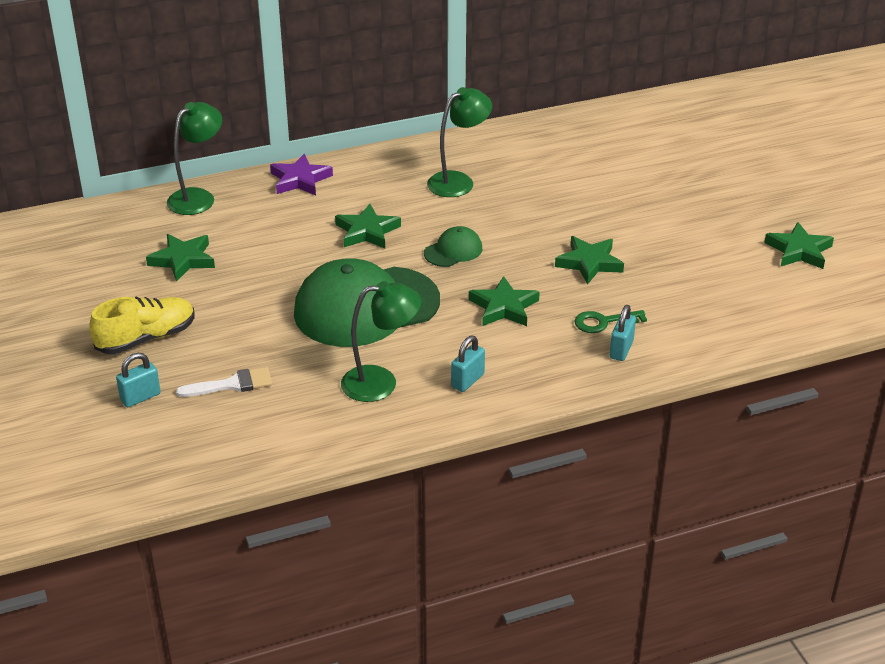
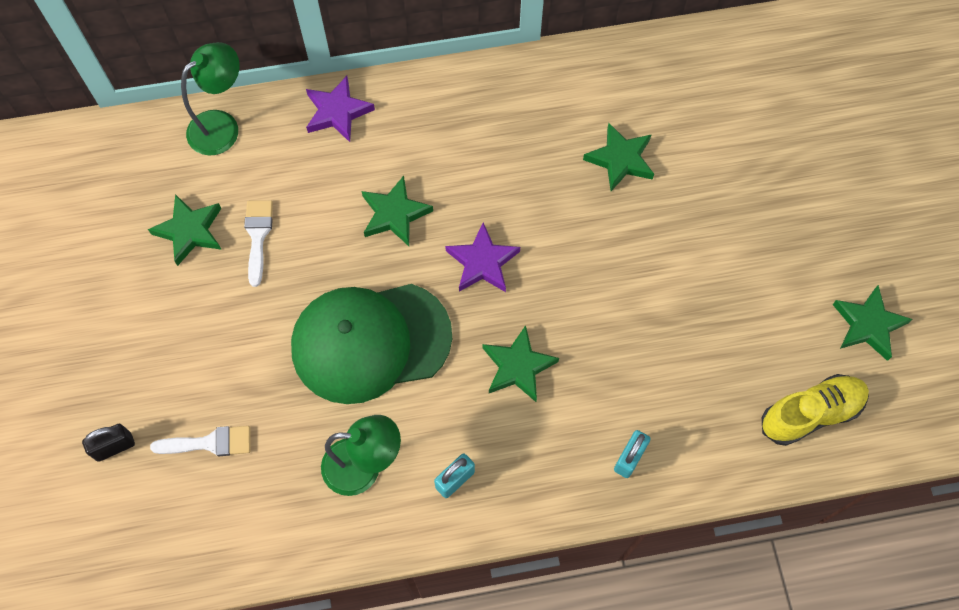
camera: 10 degrees right, 30 degrees up
yellow shoe [89,296,195,354] -> yellow shoe moved to [762,374,869,446]
turquoise padlock [116,353,161,407] -> black padlock [82,424,135,462]
green cap [424,226,482,267] -> purple star [445,223,520,292]
green lamp [427,87,492,197] -> none
green star [555,236,624,285] -> green star moved to [583,123,654,191]
green key [574,310,647,333] -> none
none -> white brush [244,200,273,287]

